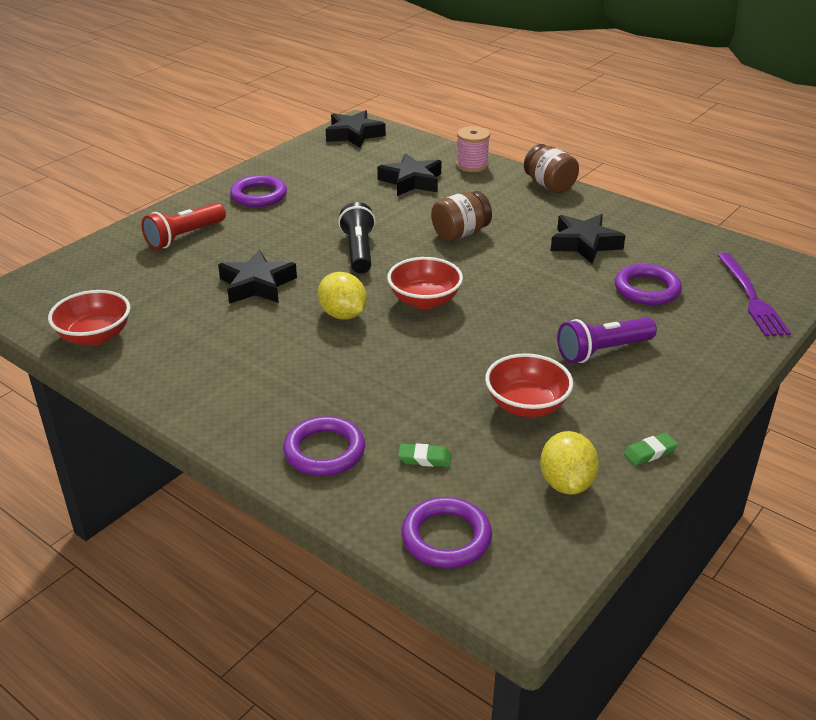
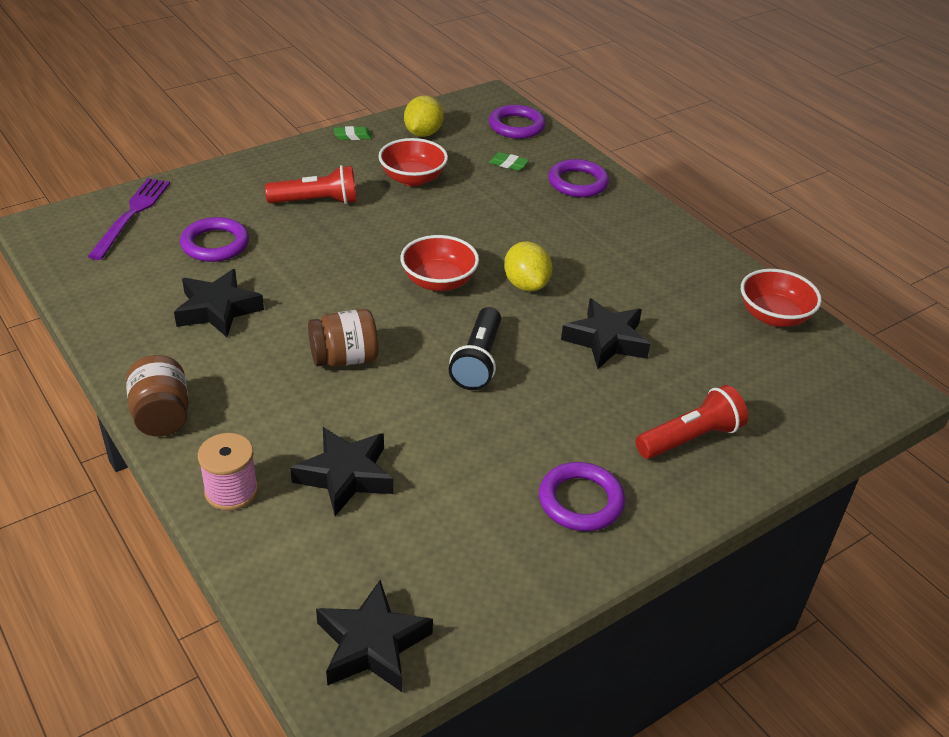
camera: 165 degrees left, 5 degrees up
purple flashlight [557,317,657,363] -> red flashlight [265,165,357,204]

